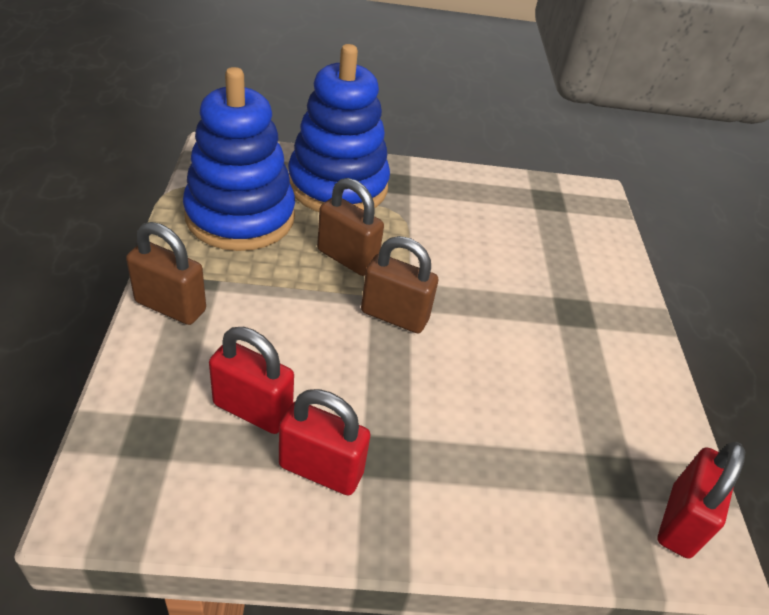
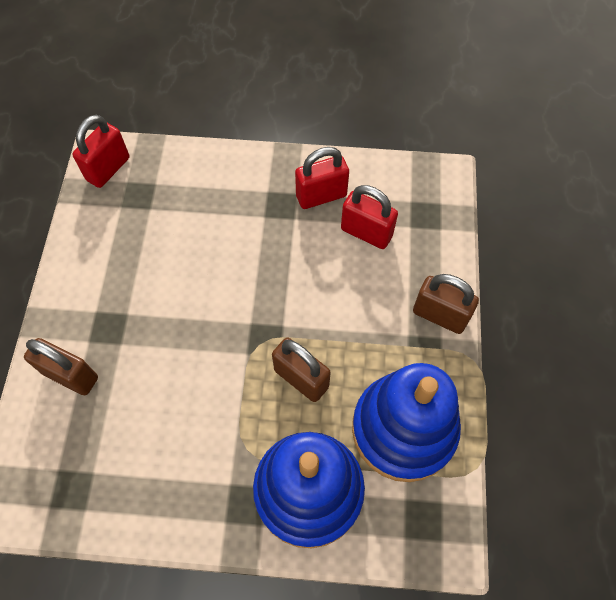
camera: 170 degrees left, 20 degrees up
red padlock [279,389,371,495] -> red padlock turned 45 degrees counterclockwise [295,147,349,209]
brown padlock [361,236,438,333] -> brown padlock moved to [24,338,98,395]

